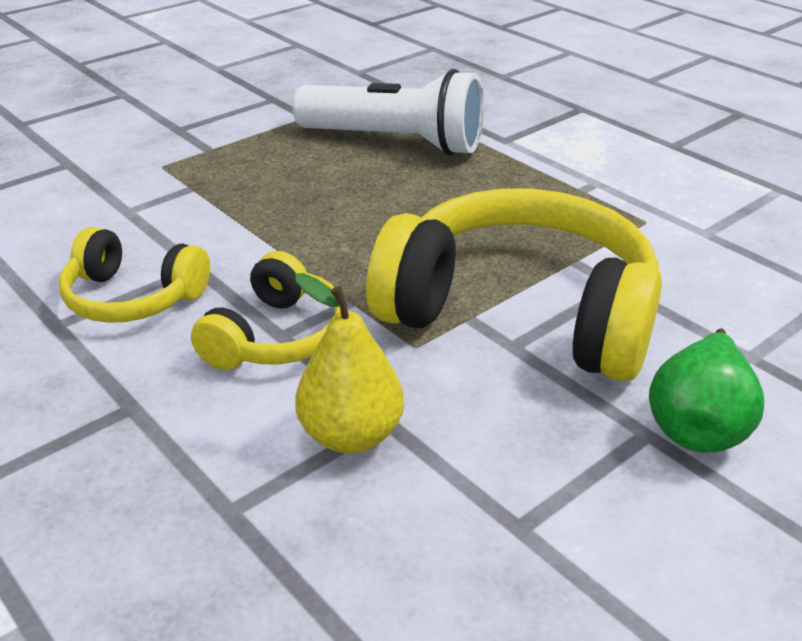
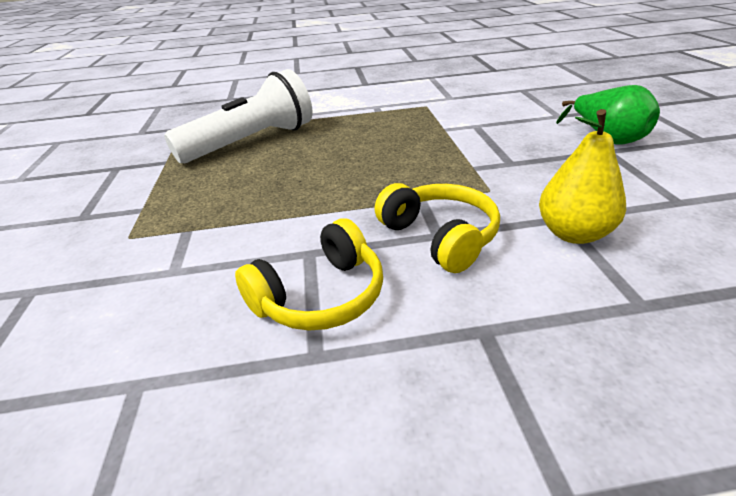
camera: 55 degrees left, 0 degrees up
yellow headphones [366,188,662,381] -> none

